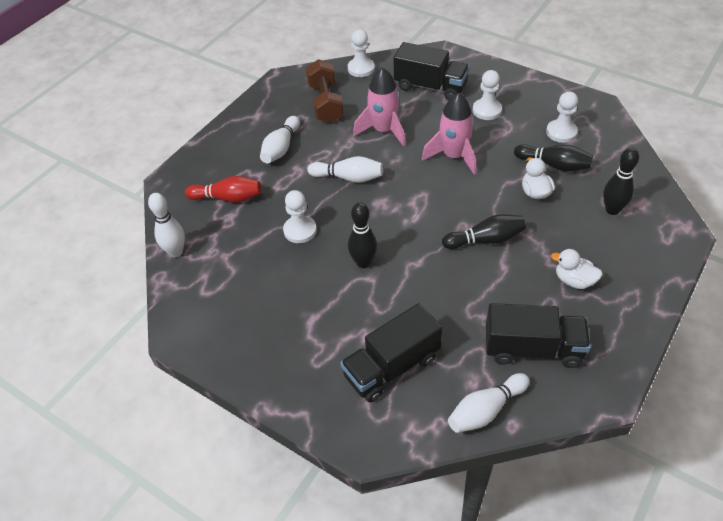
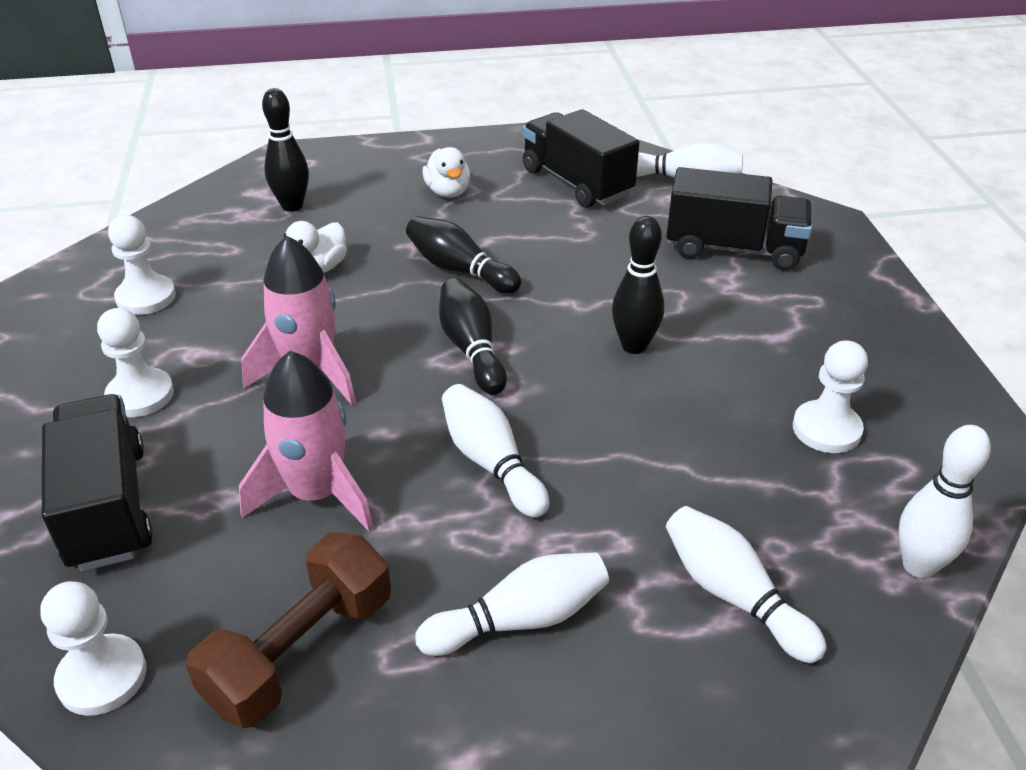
camera: 135 degrees left, 10 degrees down
red bowling pin [185,176,261,203] -> white bowling pin [666,506,826,663]
white pawn [283,190,317,243] -> white pawn moved to [793,340,868,453]
black bowling pin [514,144,593,171] -> black bowling pin moved to [439,278,507,395]

